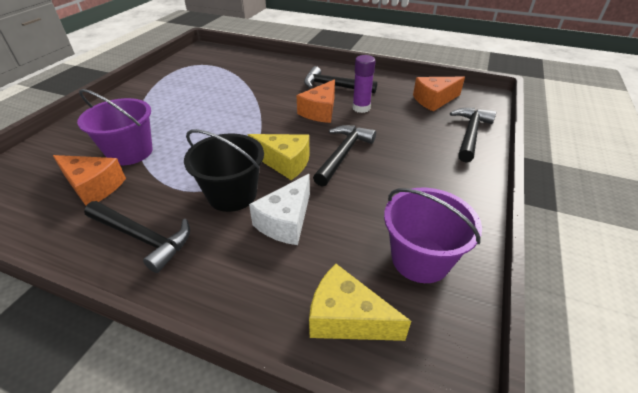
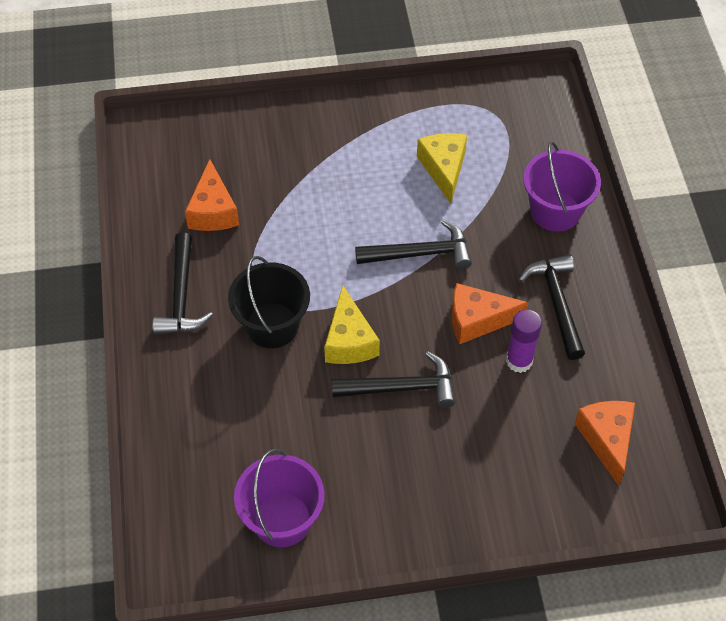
camera: 60 degrees right, 15 degrees up
purple bucket [77,89,153,165] -> purple bucket moved to [523,141,601,232]
white cheese [249,174,310,245] -> none
yellow cheese [309,264,411,341] -> yellow cheese moved to [417,133,467,204]
orange cheese [413,77,465,111] -> orange cheese turned 45 degrees clockwise [574,401,635,486]
black hammer [450,108,496,163] -> black hammer moved to [355,220,472,269]

